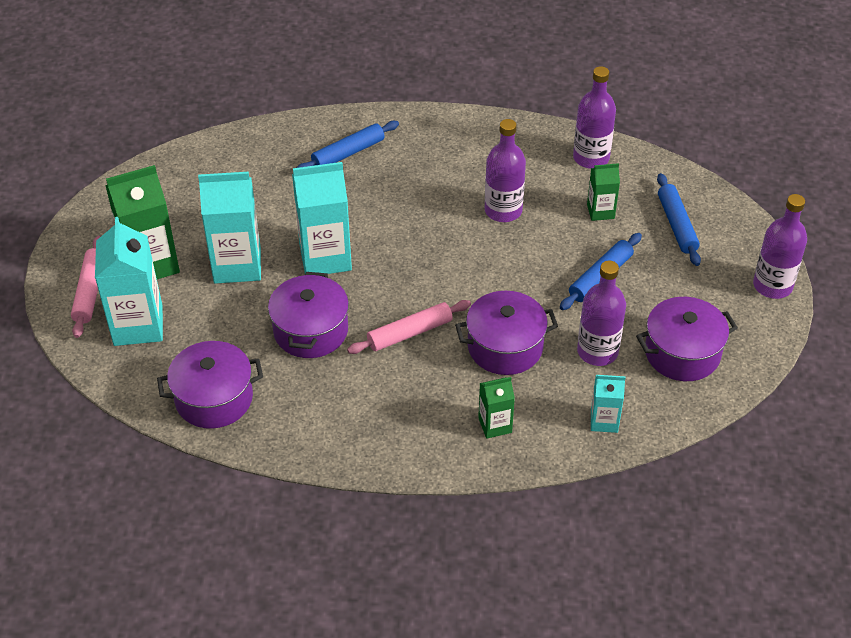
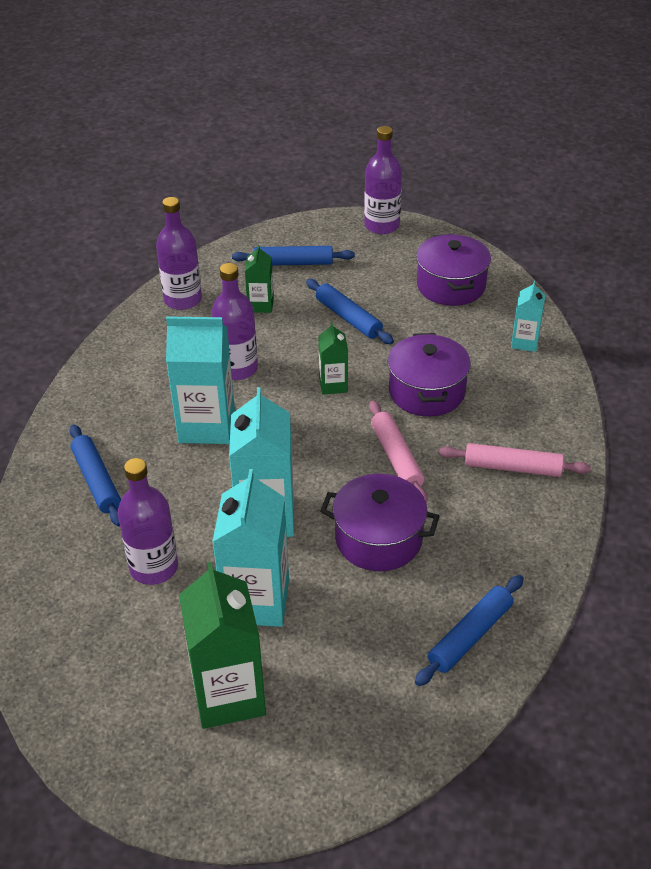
camera: 80 degrees left, 5 degrees down
pink rolling pin [71,236,101,338] -> pink rolling pin moved to [439,443,591,477]
turquoise carton [95,217,163,346] -> turquoise carton moved to [166,316,235,444]
purple pot [157,341,263,429] -> blue rolling pin [415,575,524,686]
green carton [478,377,515,439] -> green carton moved to [318,322,348,395]
purple bottle [577,260,626,366] -> purple bottle moved to [117,458,178,585]

